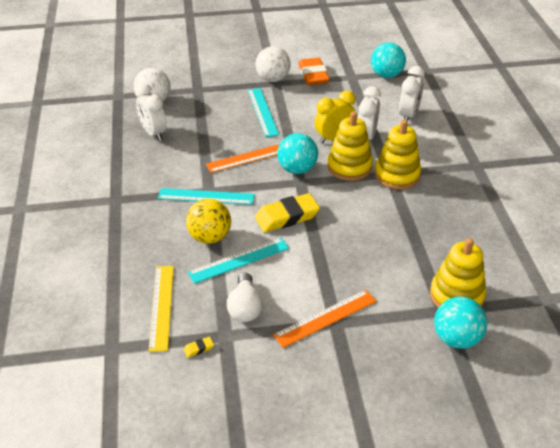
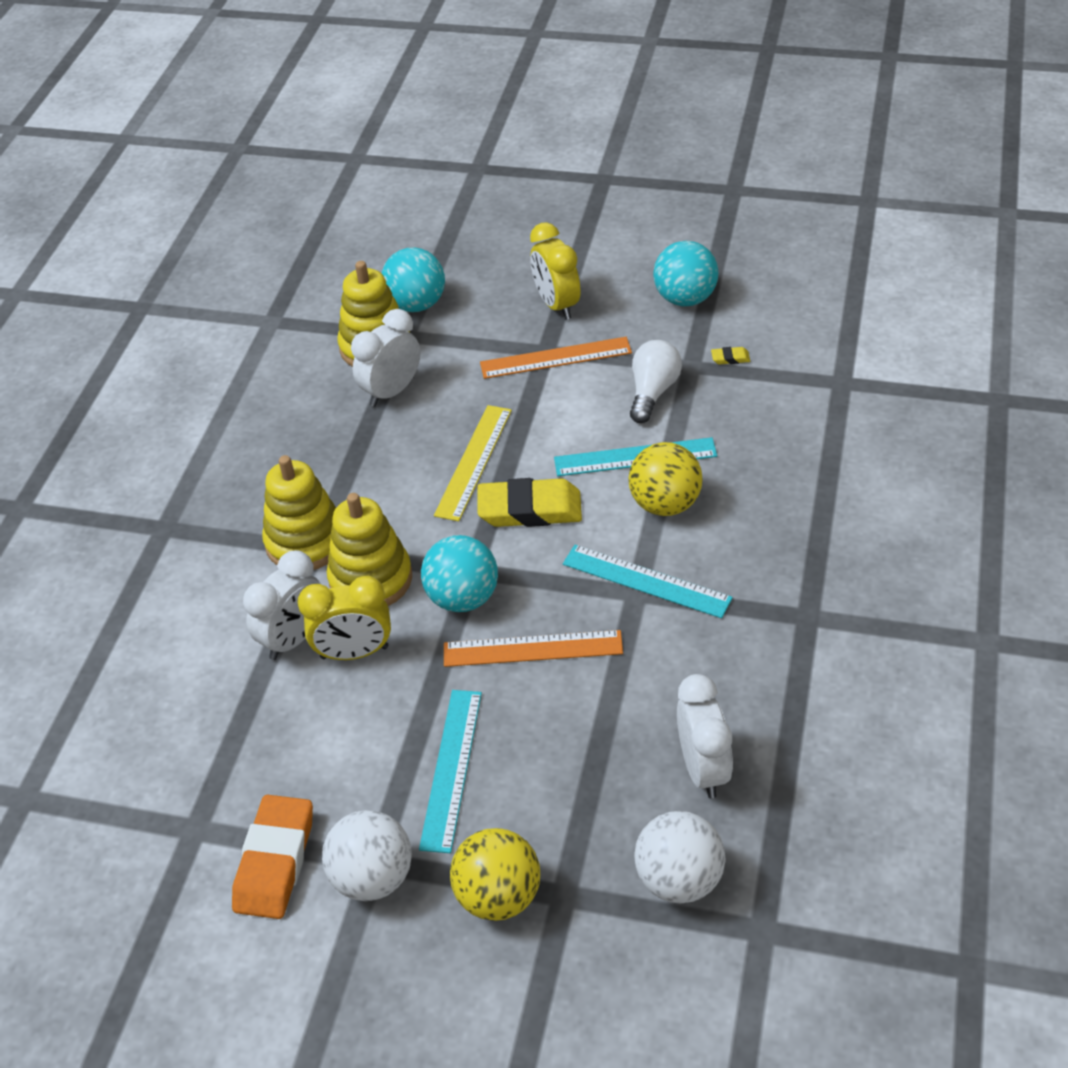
camera: 155 degrees left, 5 degrees up
yellow ruler [149,266,174,352] -> yellow ruler moved to [434,405,512,521]
turquoise ball [371,43,406,78] -> turquoise ball moved to [653,241,719,306]
white clock [399,66,425,121] -> white clock moved to [351,309,421,407]
none -> yellow ball [450,828,540,921]
none -> yellow clock [530,222,580,320]

